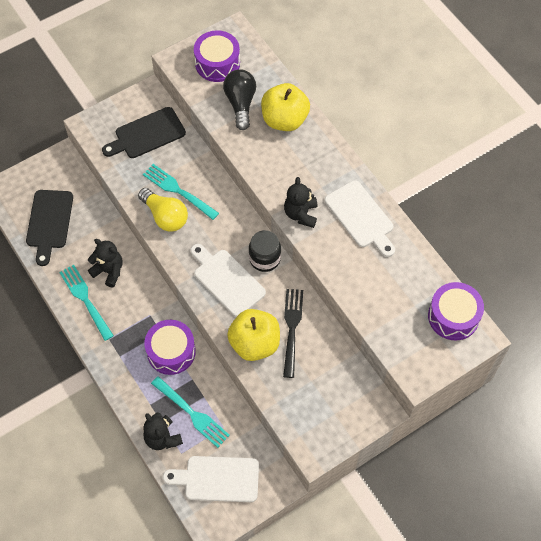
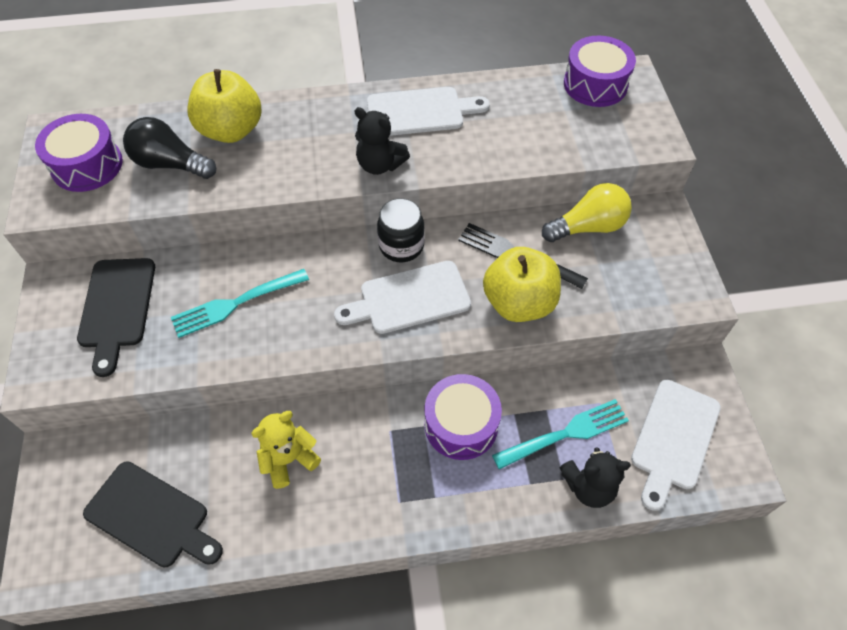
camera: 65 degrees left, 5 degrees down
turquoise fork [59,265,114,341] -> none
black teddy bear [88,239,123,287] -> yellow teddy bear [251,411,321,489]
yellow light bulb [138,188,188,232] -> yellow light bulb moved to [542,183,632,242]

